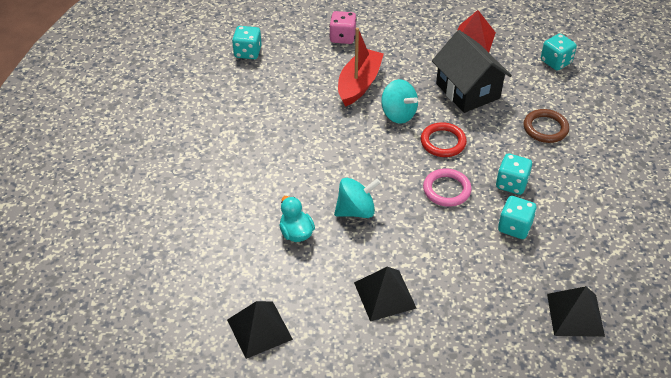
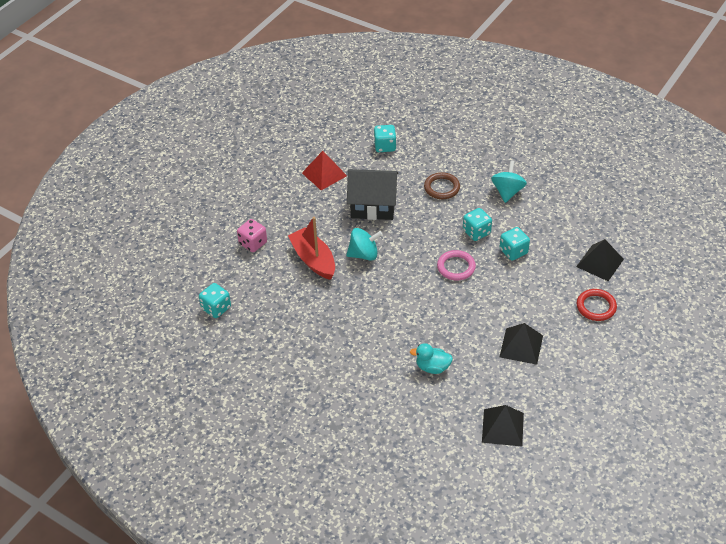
camera: 55 degrees left, 0 degrees up
turquoise spinning top [334,178,381,218] -> turquoise spinning top moved to [491,160,527,203]
red ring [421,122,467,157] -> red ring moved to [577,289,617,321]

